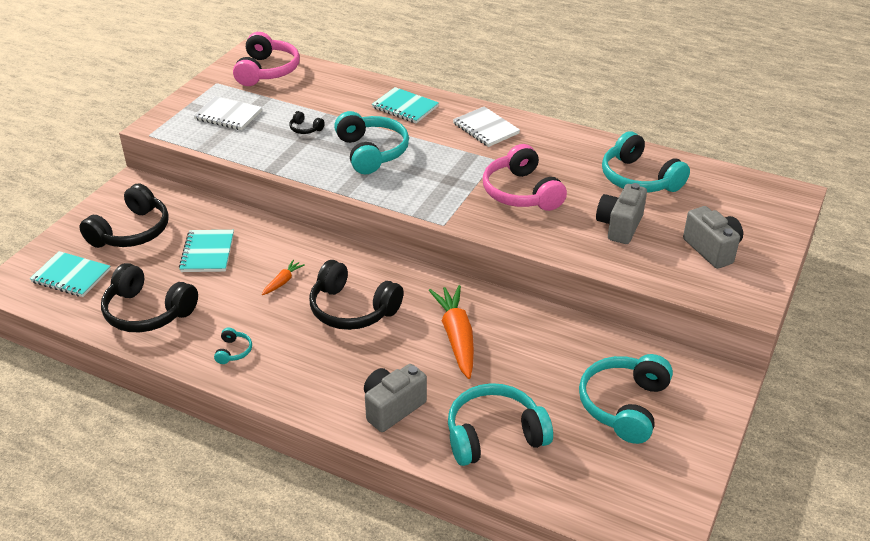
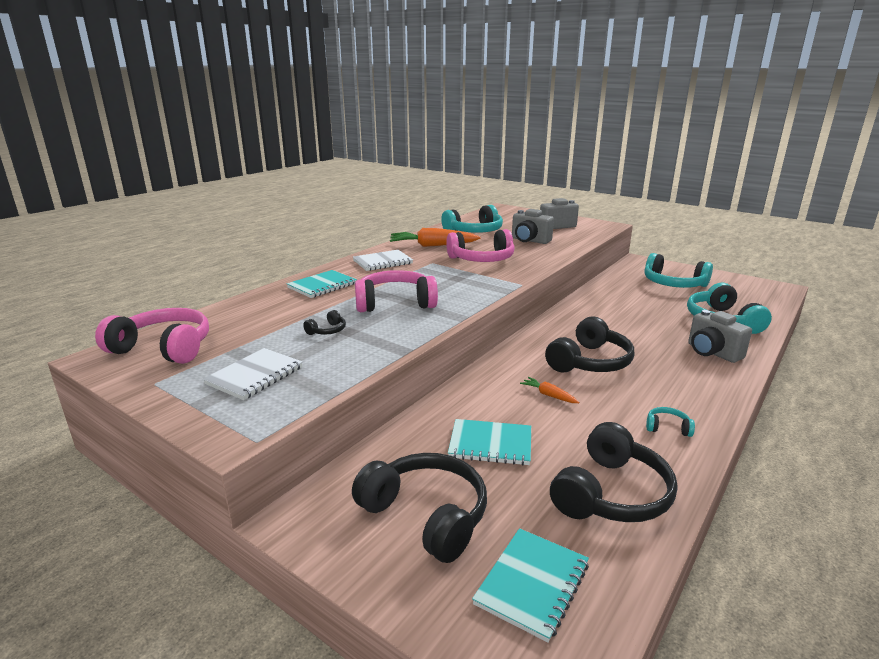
camera: 80 degrees left, 15 degrees down
turquoise headphones [334,111,409,174] -> pink headphones [355,270,438,312]
orange carrot [429,285,474,379] -> orange carrot moved to [390,228,481,247]

